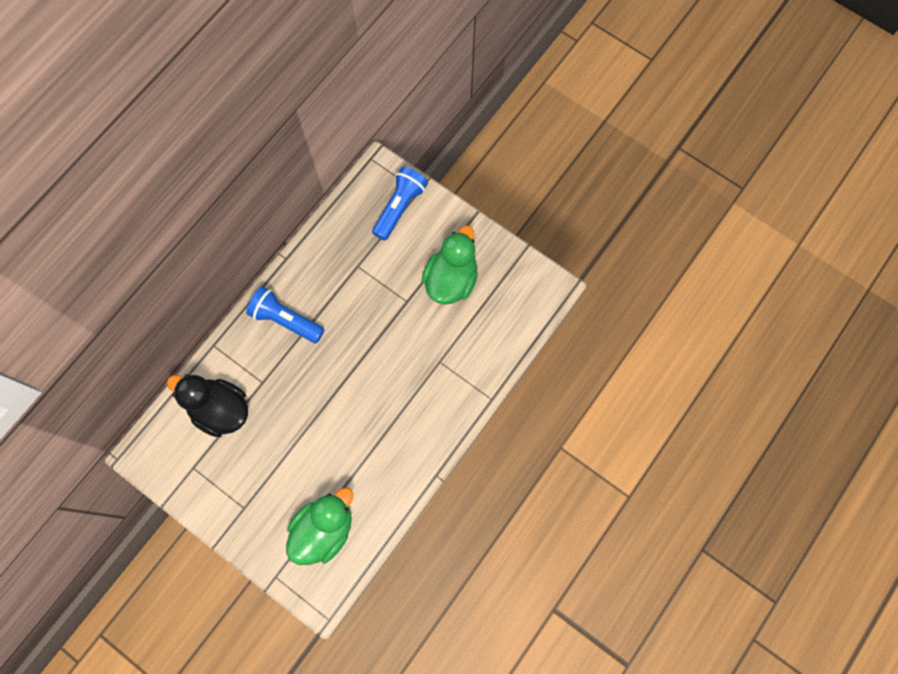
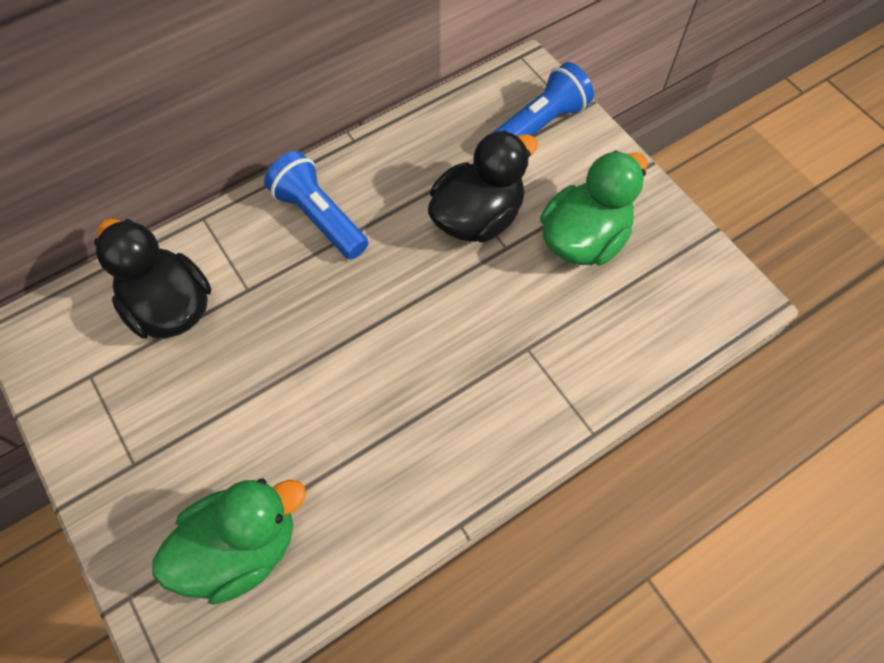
camera: 20 degrees right, 10 degrees down
none -> black duck [428,130,538,243]

